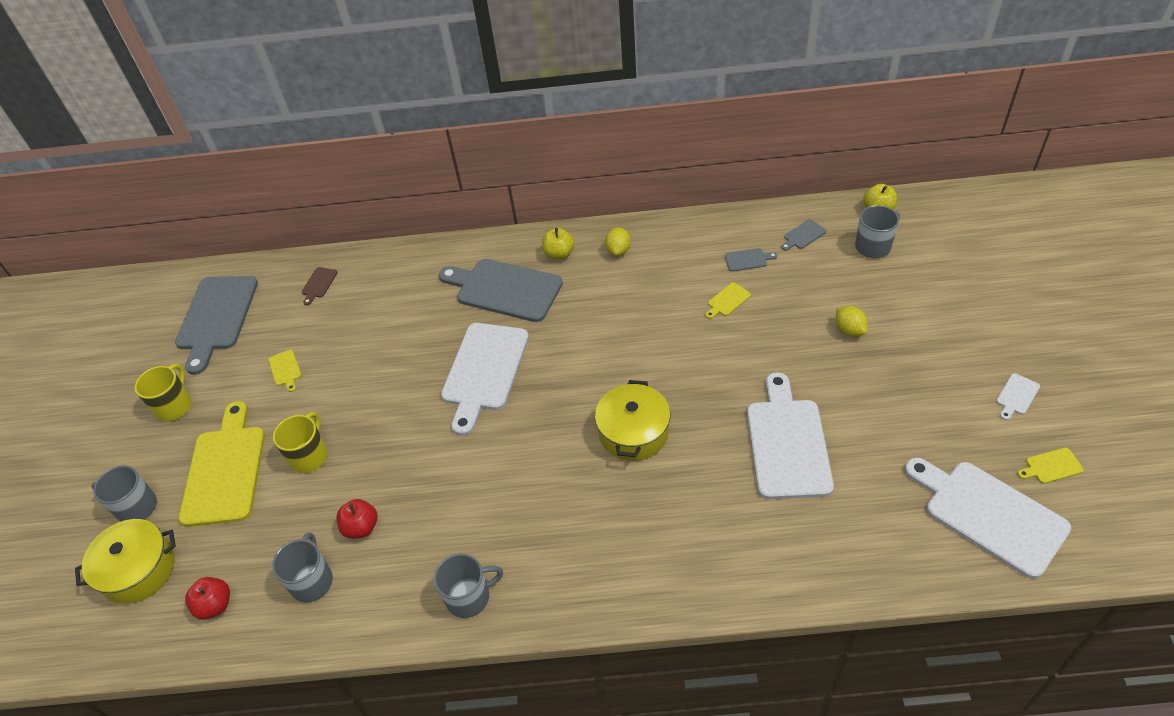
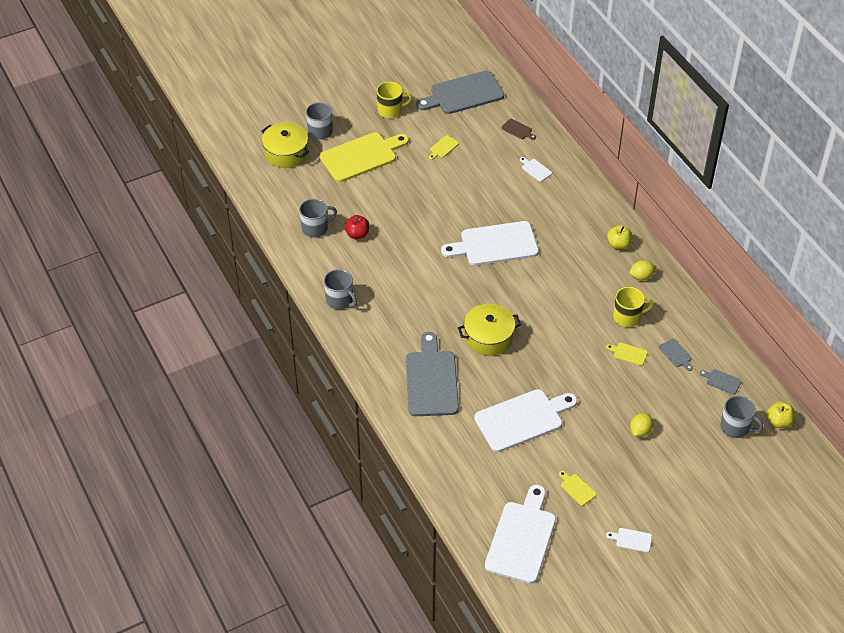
camera: 60 degrees right, 0 degrees up
red apple [185,577,230,620] -> none
yellow mug [273,412,328,473] -> yellow mug moved to [613,287,654,327]
brown cutting board [302,267,338,305] -> brown cutting board turned 135 degrees counterclockwise [502,119,536,140]
grey cutting board [439,259,563,322] -> grey cutting board moved to [406,332,459,416]
yellow cutting board [1017,448,1084,484] -> yellow cutting board moved to [559,471,596,506]
none -> white cutting board [520,157,552,182]

